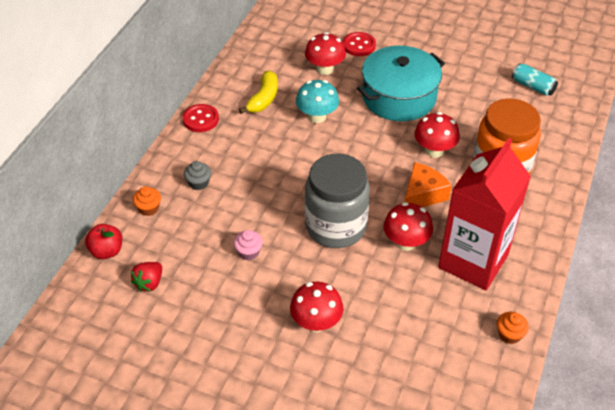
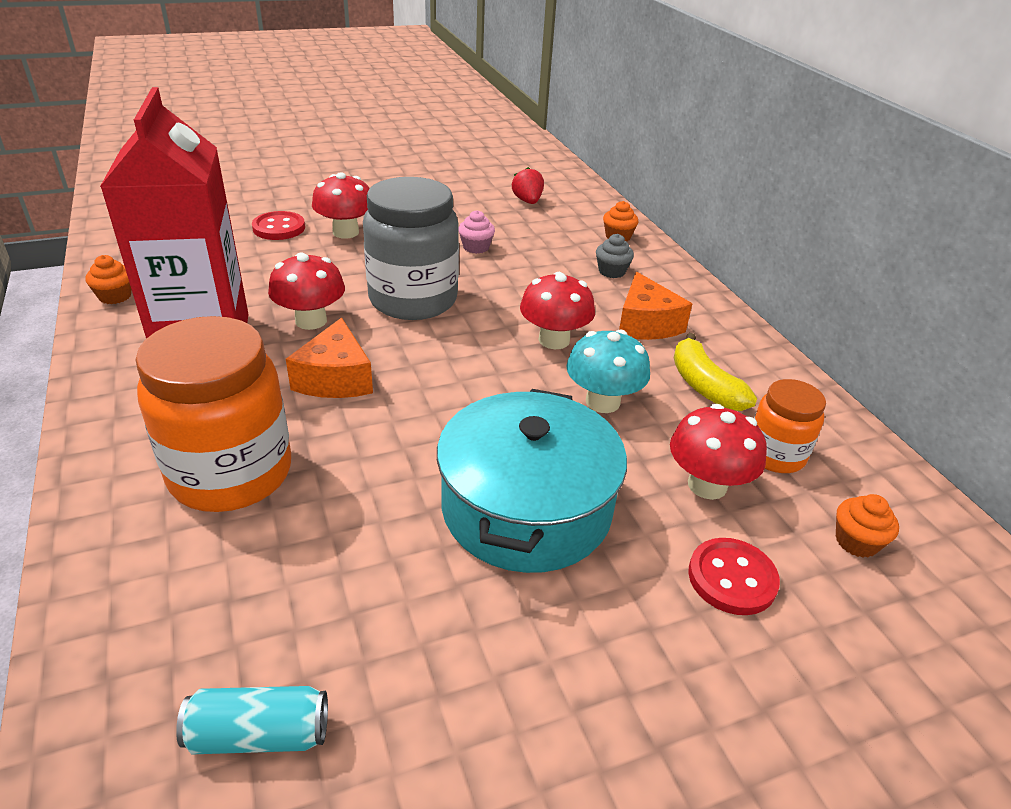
camera: 135 degrees right, 10 degrees down
red apple [85,224,122,259] -> none
red button [182,104,219,132] -> red button moved to [252,211,305,240]
red mushroom [414,112,460,158] -> red mushroom moved to [520,272,595,349]
none -> orange cheese [619,272,692,340]
none -> orange jar [754,379,826,473]
none -> orange cupcake [836,494,899,558]

